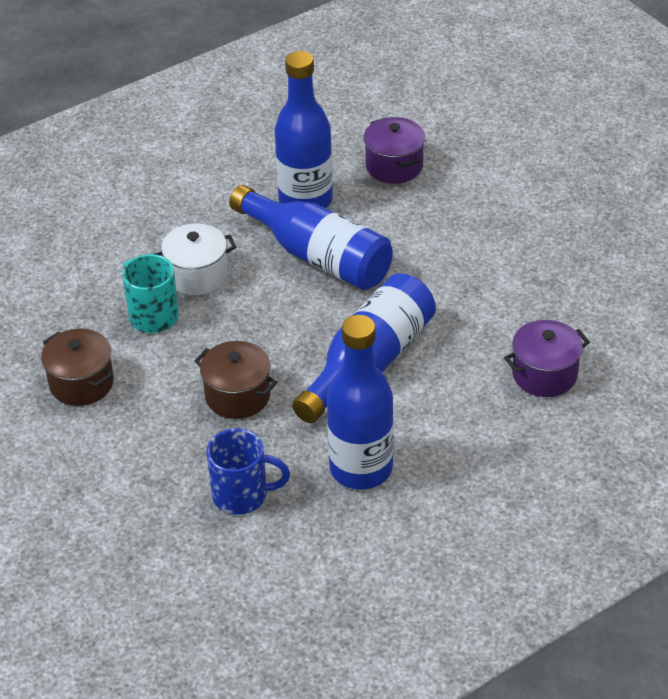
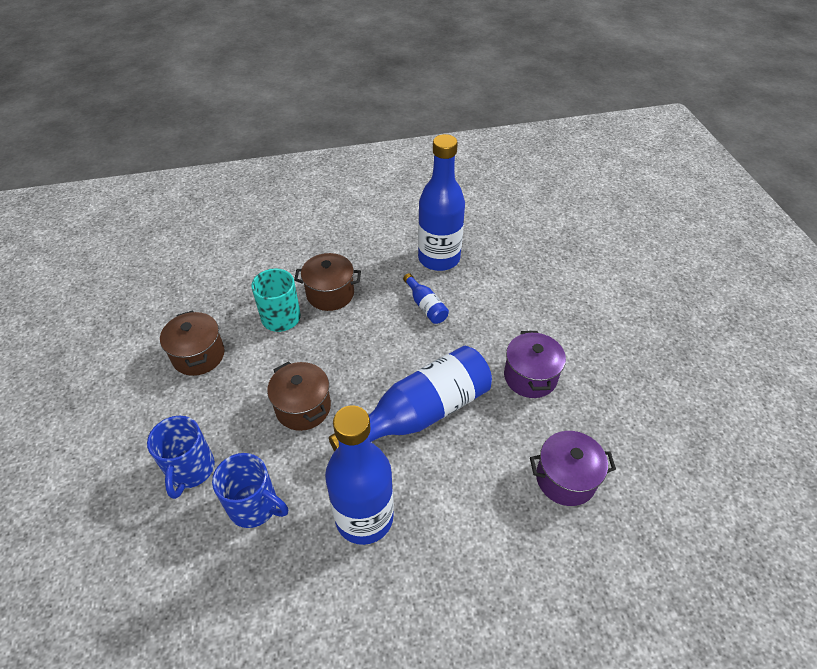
camera: 20 degrees right, 5 degrees up
white pot [154,223,236,295] -> brown pot [294,253,361,311]
blue bottle [229,185,393,290] -> blue bottle [403,273,449,324], size x0.45
purple pot [364,117,425,184] -> purple pot moved to [504,331,566,398]
none -> blue mug [147,416,215,499]

